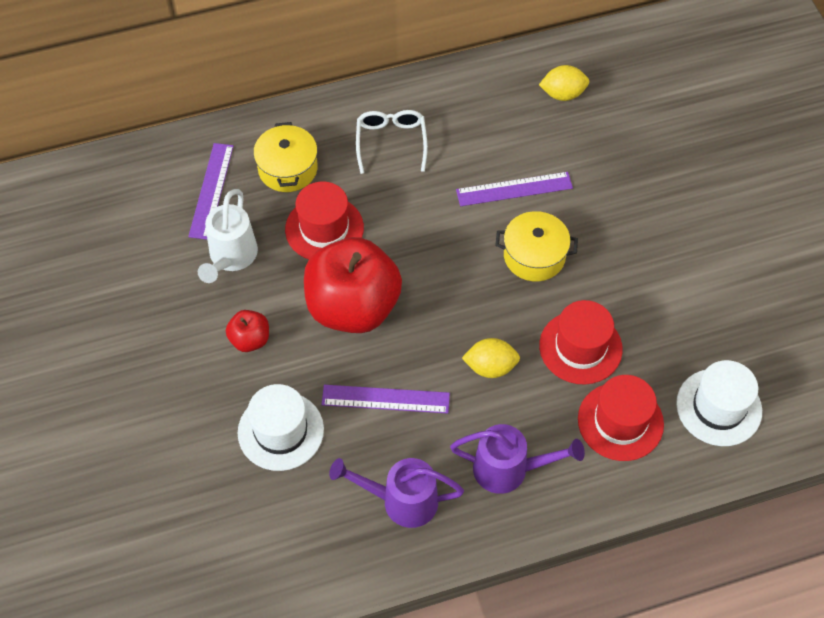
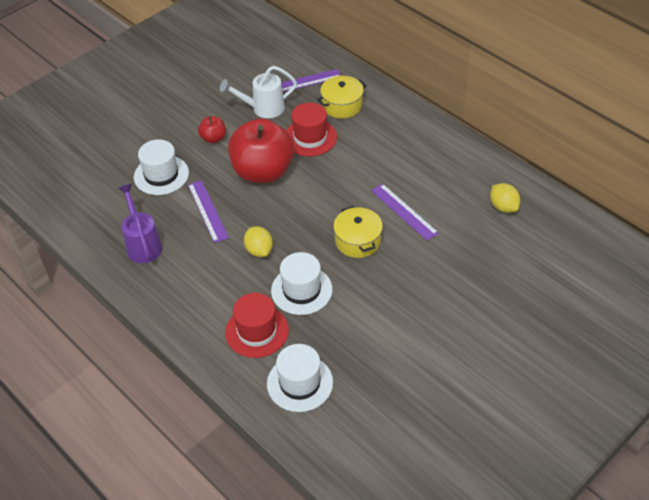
camera: 65 degrees right, 10 degrees down
white glasses [356,110,428,174] -> none
purple watering can [450,424,585,494] -> none
red hat [539,300,623,385] -> white hat [271,252,333,315]

